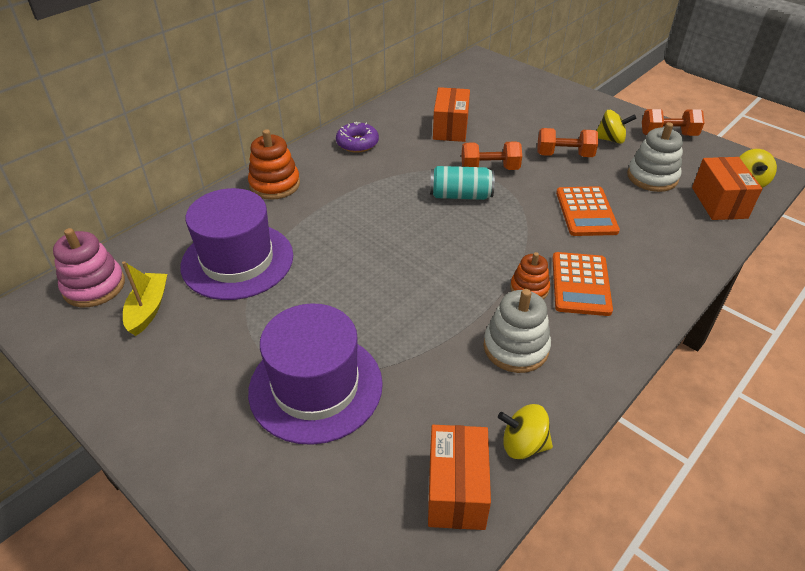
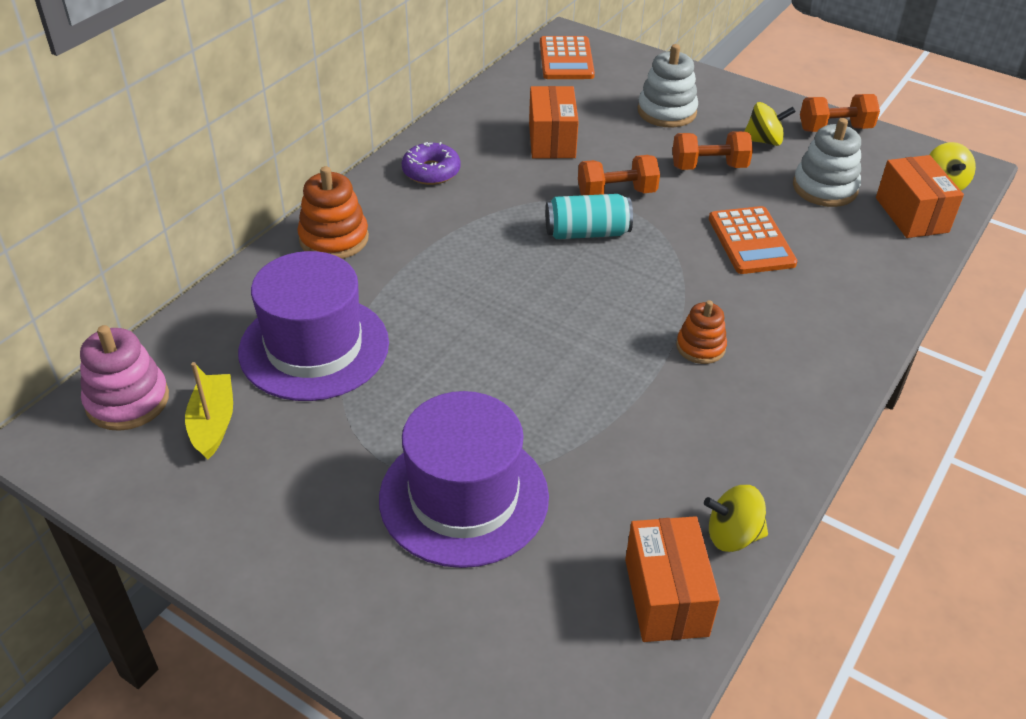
camera: 10 degrees left, 0 degrees up
white stacking toy [483,289,551,373] -> white stacking toy moved to [638,44,698,128]
orange calculator [552,252,613,316] -> orange calculator moved to [540,36,595,79]

